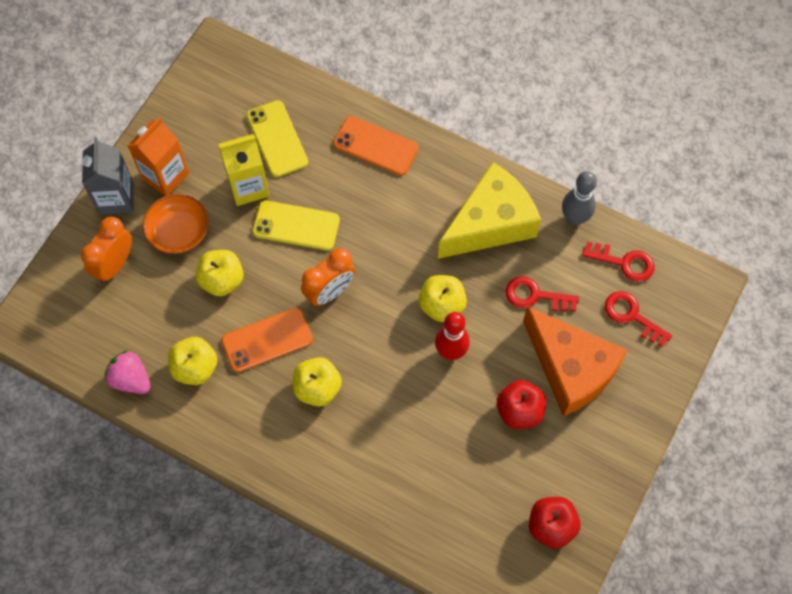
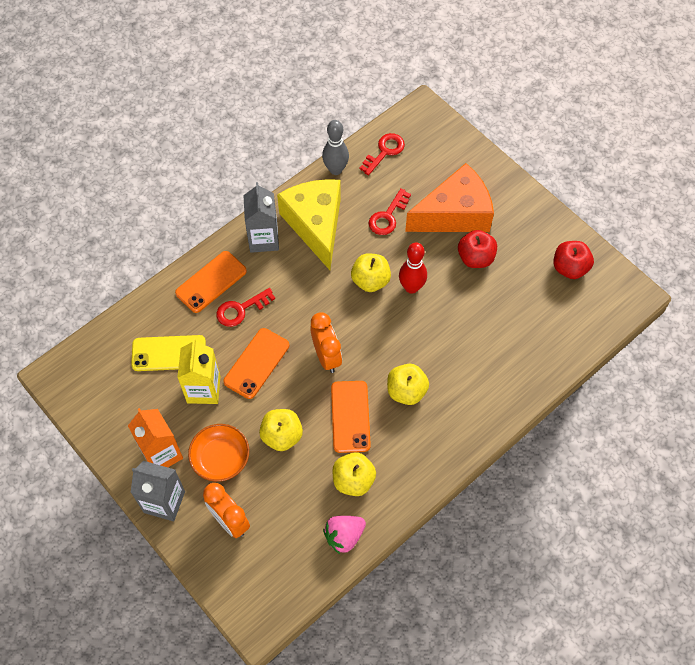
camera: 70 degrees left, 5 degrees down
yellow phone [252,201,340,250] -> orange phone [223,328,289,399]
red key [605,291,672,347] -> red key moved to [216,288,275,327]
none -> grey carton [243,182,279,253]

